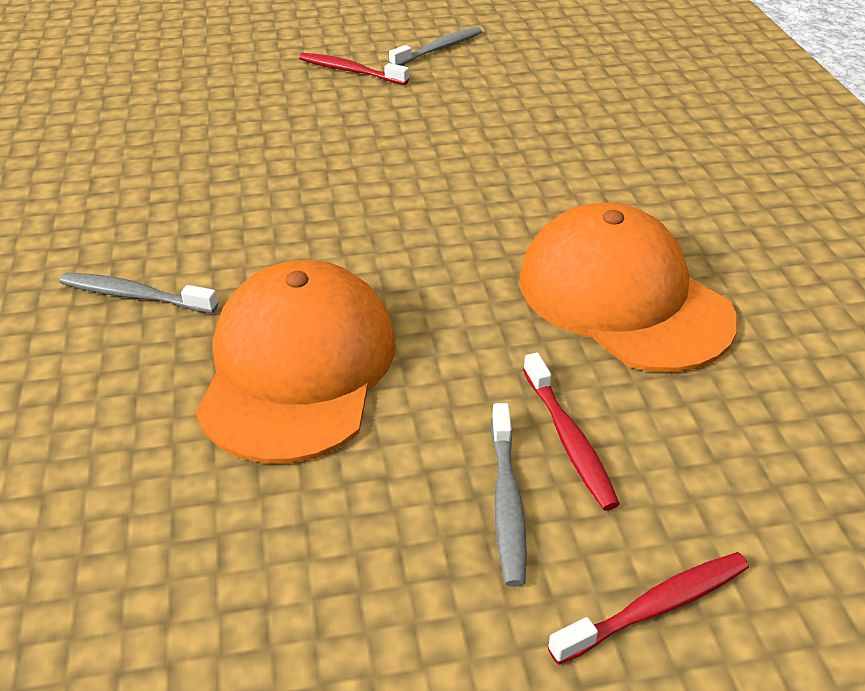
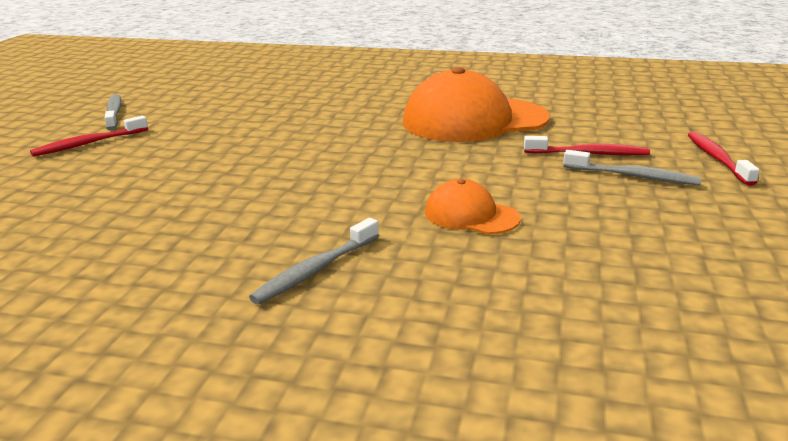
camera: 65 degrees left, 15 degrees down
orange cap [196,260,396,463] -> orange cap [425,179,521,235], size x0.49

